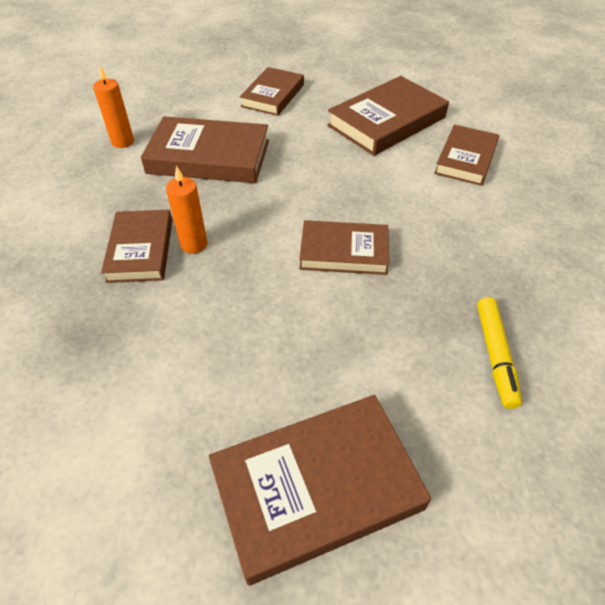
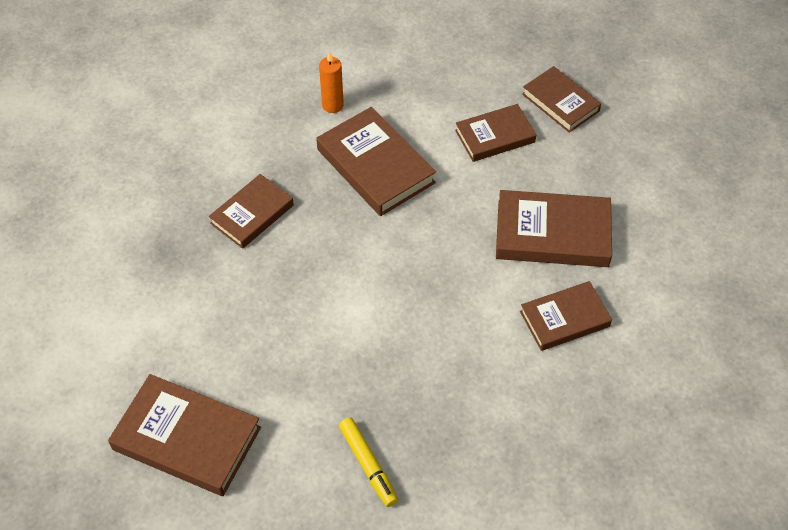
camera: 45 degrees right, 5 degrees up
orange candle [166,166,207,254] -> none
brown book [299,220,389,275] -> brown book moved to [522,66,601,133]
yellow marker [477,297,522,409] -> yellow marker turned 75 degrees counterclockwise [339,417,398,507]

